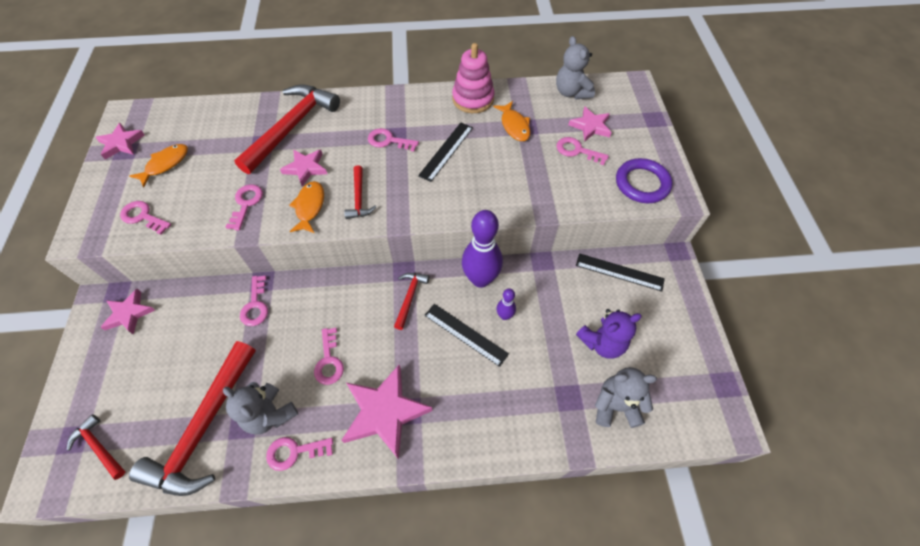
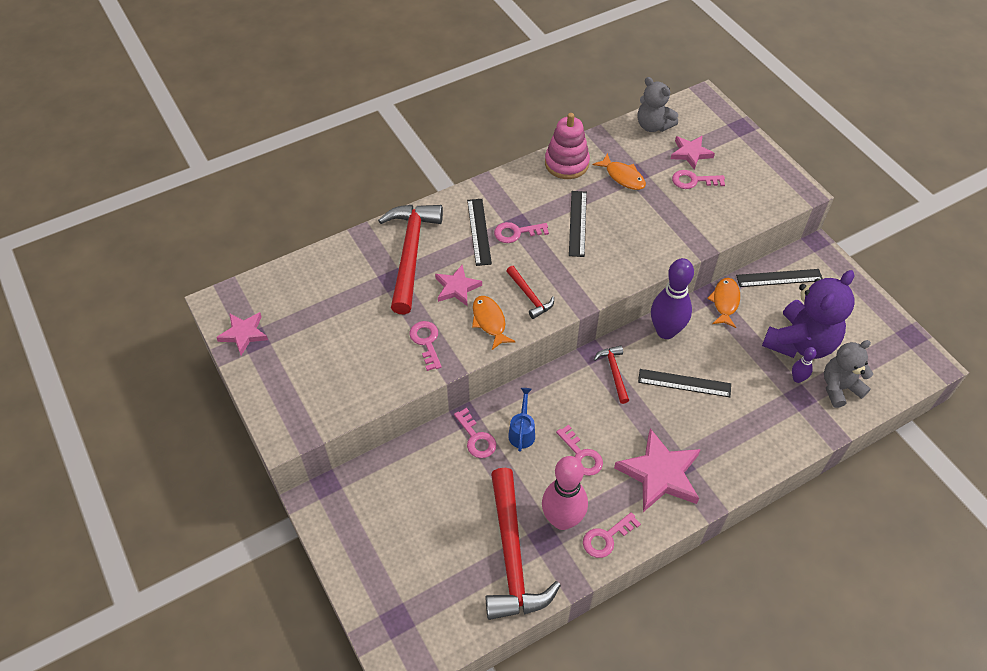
camera: 25 degrees left, 5 degrees down
red hammer [67,414,125,480] -> none
pink star [100,289,155,335] -> none
pink key [120,201,171,235] -> none
orange fish [129,144,188,187] -> orange fish moved to [707,278,740,328]
grey teddy bear [223,382,298,435] -> pink bowling pin [542,456,588,530]
purple bowling pin [496,289,516,320] -> purple bowling pin moved to [792,347,817,383]
purple teddy bear [576,309,642,359] -> purple teddy bear [762,270,855,359], size x1.60
purple ring [616,158,673,203] -> none
none -> black ruler [467,199,492,266]
none -> blue watering can [508,388,535,452]

